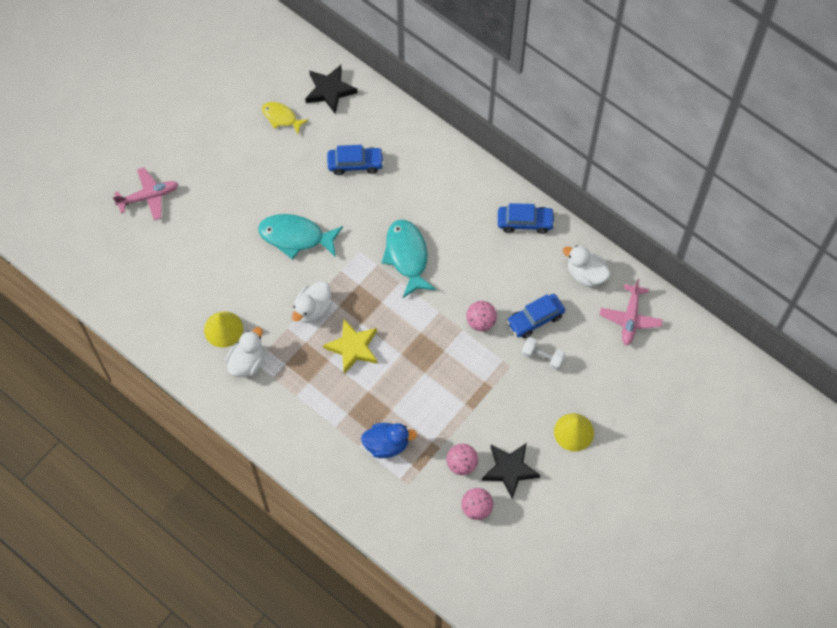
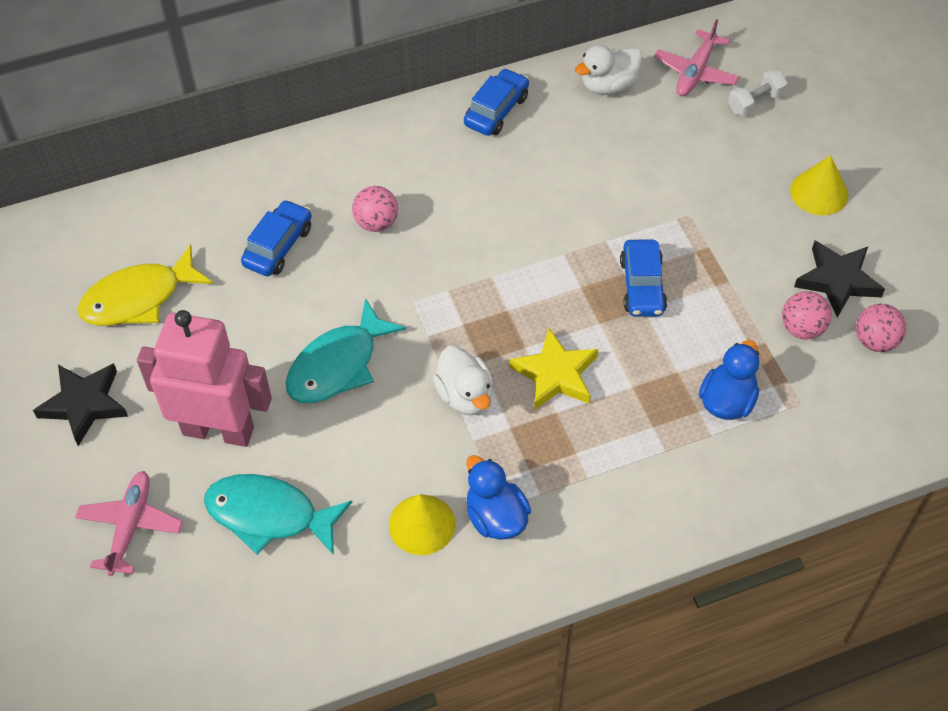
camera: 60 degrees left, 10 degrees down
white duck [226,327,264,377] -> blue duck [466,455,531,540]
yellow fish [262,102,308,134] -> yellow fish [78,244,213,326], size x1.67
black star [305,65,357,114] -> black star moved to [33,363,128,446]
turquoise fish [382,220,436,298] -> turquoise fish moved to [204,474,352,555]
pink ball [466,301,497,331] -> pink ball moved to [352,186,398,232]
blue car [507,294,565,338] -> blue car moved to [620,239,667,317]
white dumbbell [521,337,566,371] -> white dumbbell moved to [728,69,788,116]
pink plane [600,279,663,346] -> pink plane turned 75 degrees clockwise [654,19,739,96]
none -> pink robot [137,310,272,447]

